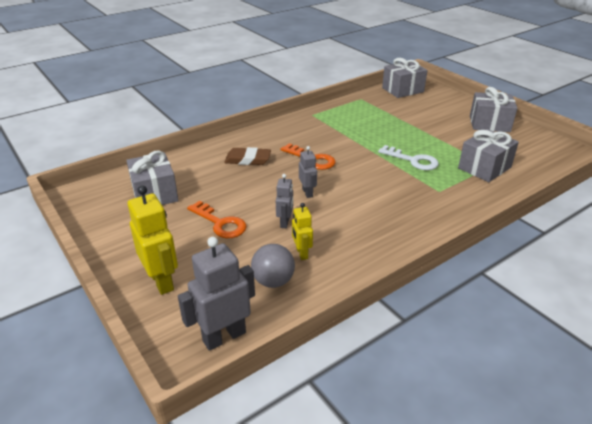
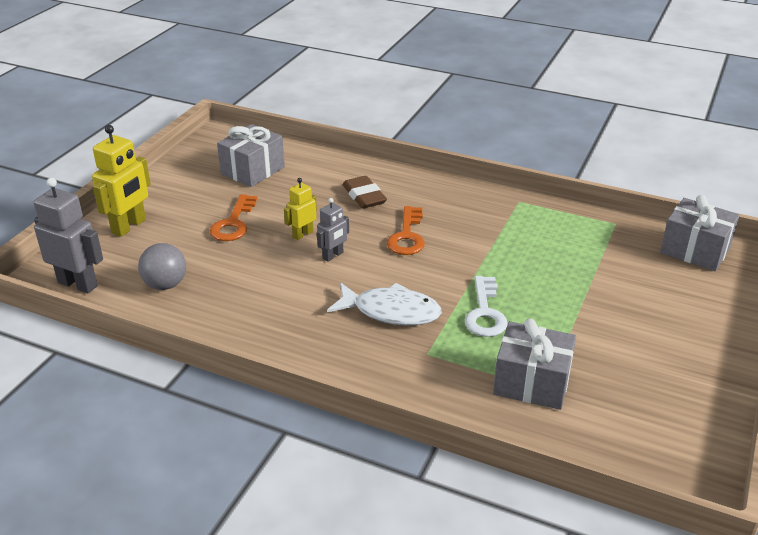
camera: 60 degrees right, 0 degrees up
grey robot [276,174,293,228] -> none
yellow robot [292,203,313,260] -> yellow robot moved to [284,178,317,240]
grey gift [470,87,517,132] -> none
none -> white fish [327,283,442,325]

